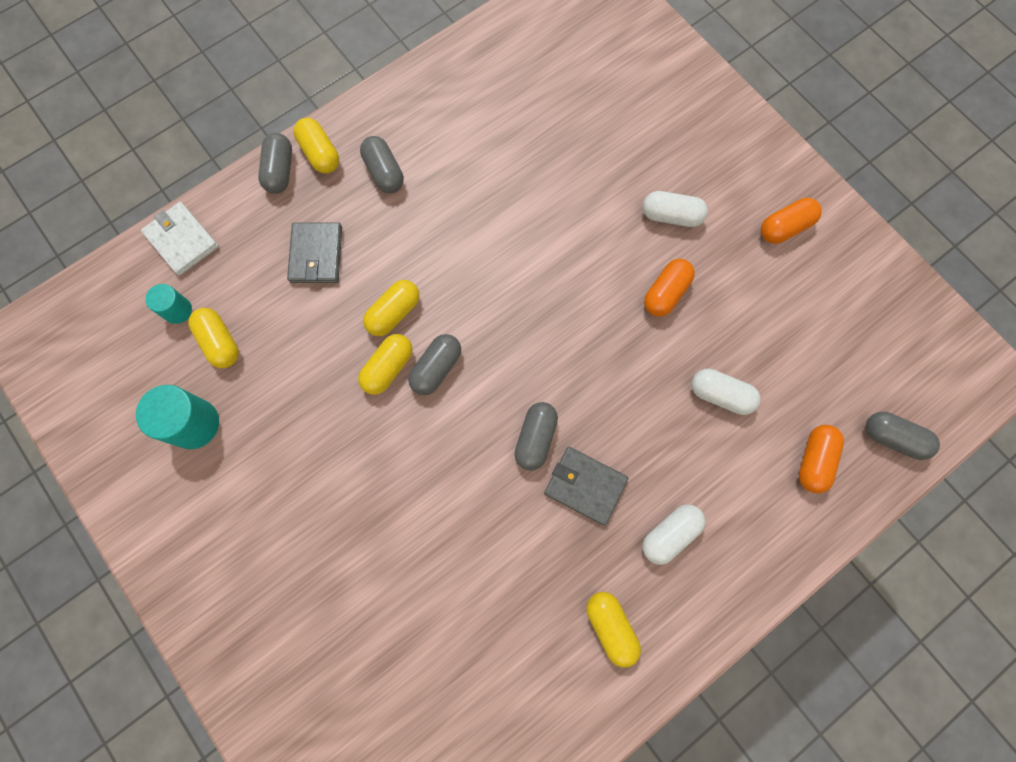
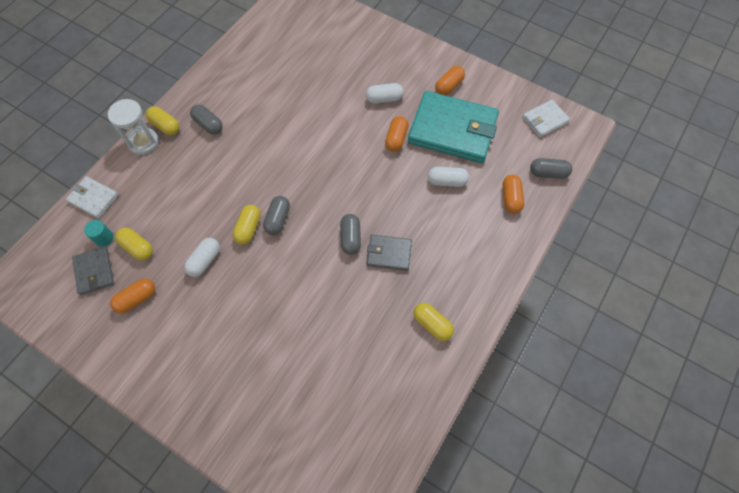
camera: 20 degrees left, 10 degrees down
turquoise cylinder [136,385,219,449] -> orange capsule [110,279,155,313]
grey capsule [258,133,292,194] -> white hourglass [108,99,159,155]
grey wallet [287,222,342,283] -> grey wallet moved to [72,246,114,295]
yellow capsule [363,280,419,336] -> none
white capsule [643,504,706,565] -> white capsule moved to [184,238,220,277]
none -> turquoise wallet [408,91,499,163]
none -> white wallet [522,100,570,138]

